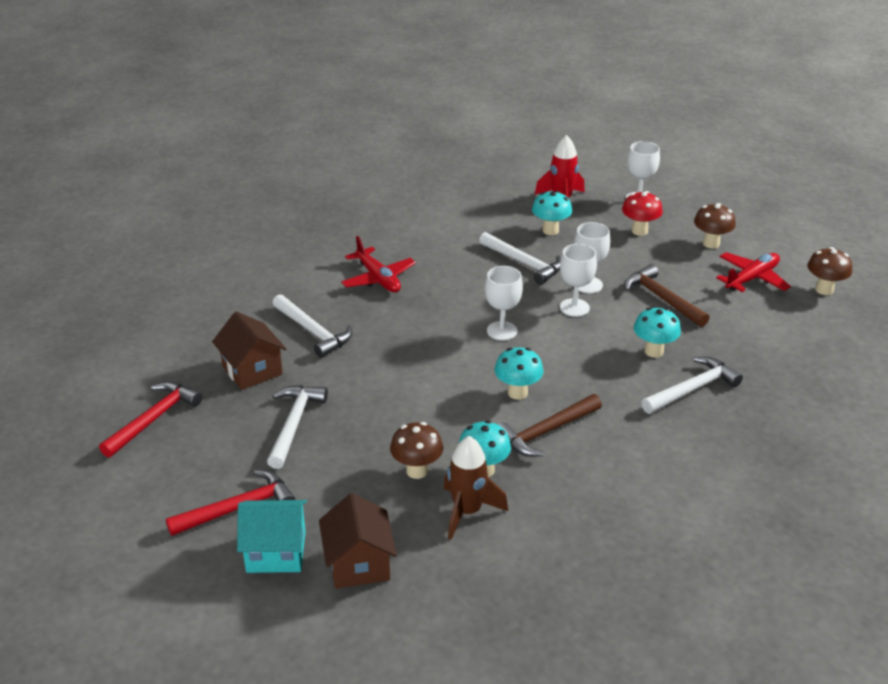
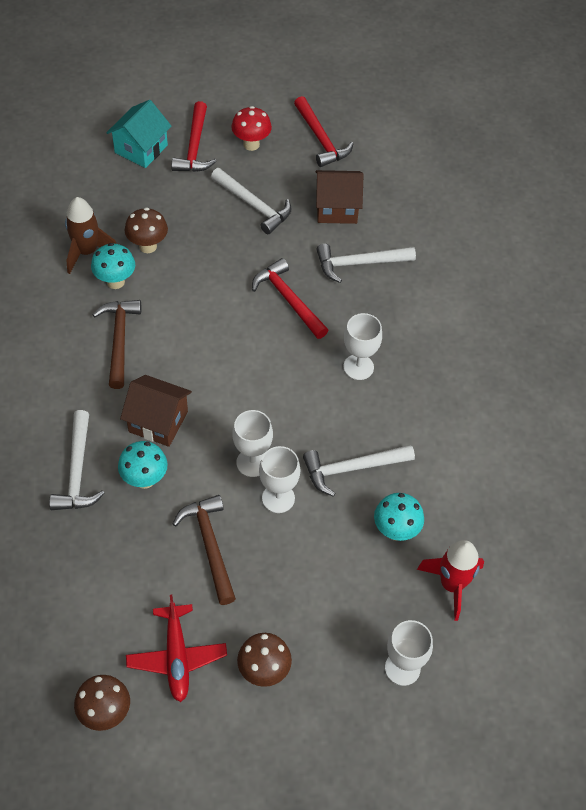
camera: 120 degrees right, 20 degrees up
brown house [319,493,397,589] -> brown house moved to [120,375,192,447]
red plane [341,236,416,292] -> none
white goblet [485,266,523,341] -> white goblet moved to [343,313,382,380]
turquoise mushroom [494,347,544,400] -> none
red mushroom [622,191,663,236] -> red mushroom moved to [231,106,272,151]
brown hammer [624,264,710,327] -> brown hammer turned 105 degrees counterclockwise [173,495,236,605]
none -> red hammer [252,258,328,339]

